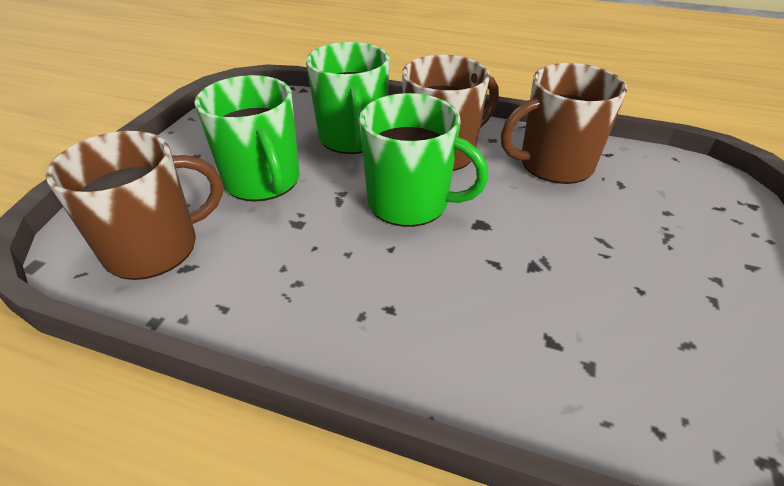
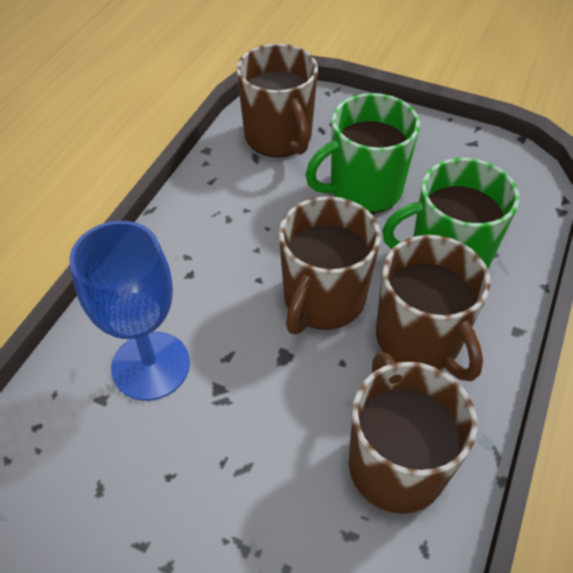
camera: 95 degrees right, 10 degrees up
green mug [359,93,489,227] -> brown mug [279,196,381,334]
none -> blue goblet [70,221,190,401]

